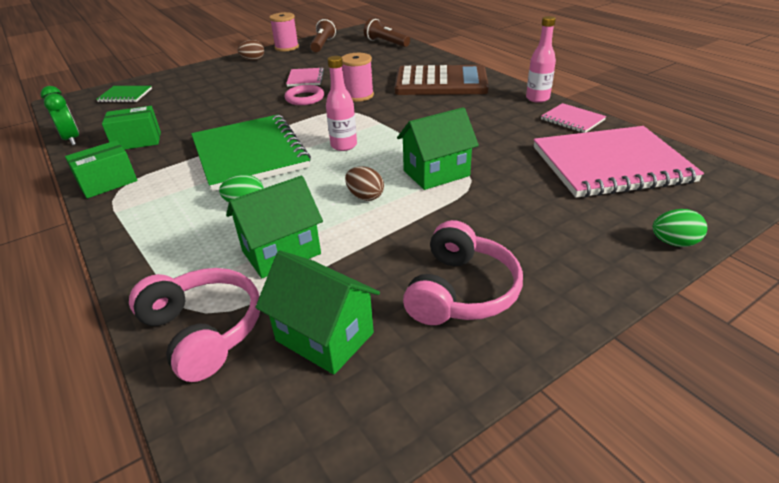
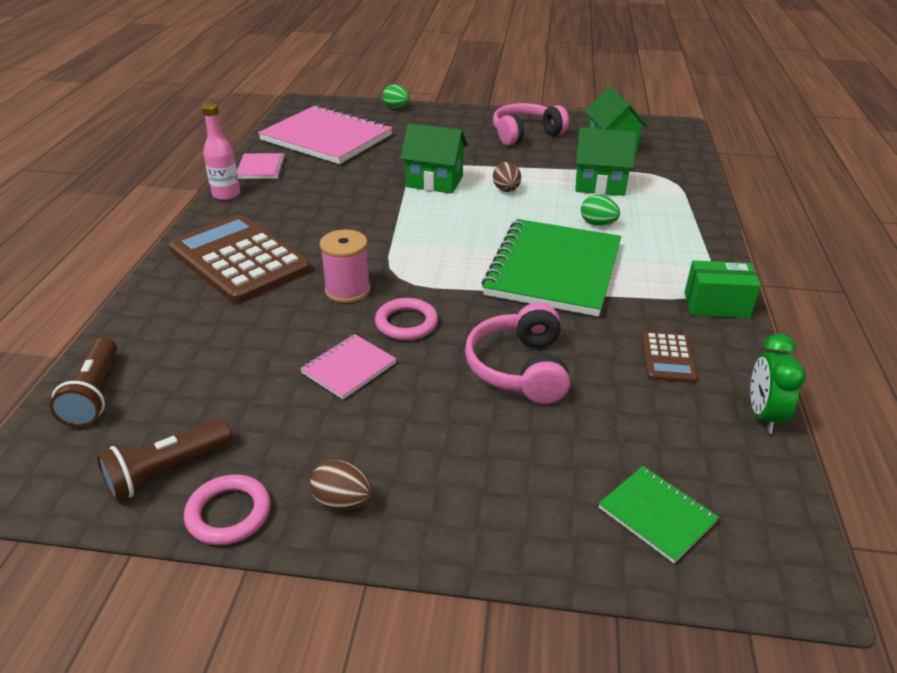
camera: 140 degrees left, 0 degrees up
green box [102,106,161,150] -> brown calculator [642,332,698,383]
pink headphones [129,268,260,382] -> pink headphones moved to [465,303,570,404]
pink spool [269,12,299,52] -> pink ring [184,474,271,545]
pink bottle [326,56,357,151] -> none

